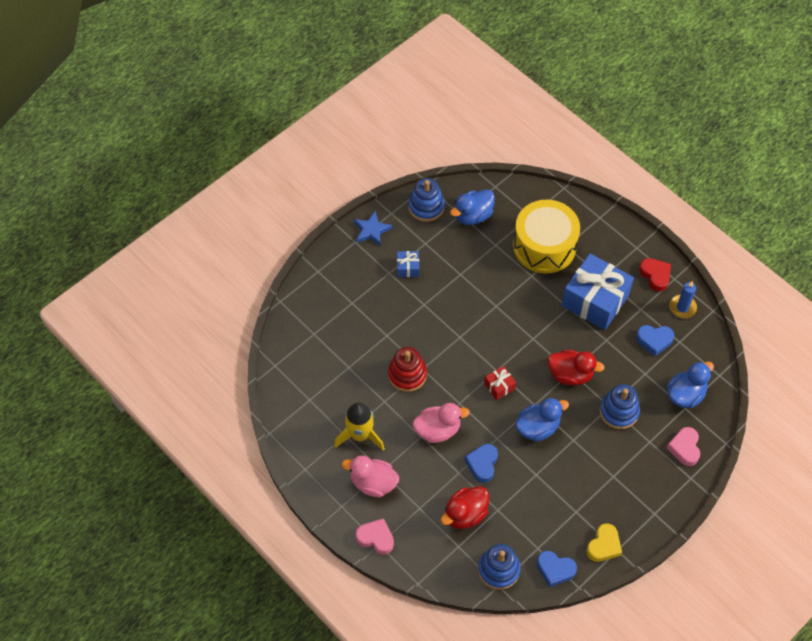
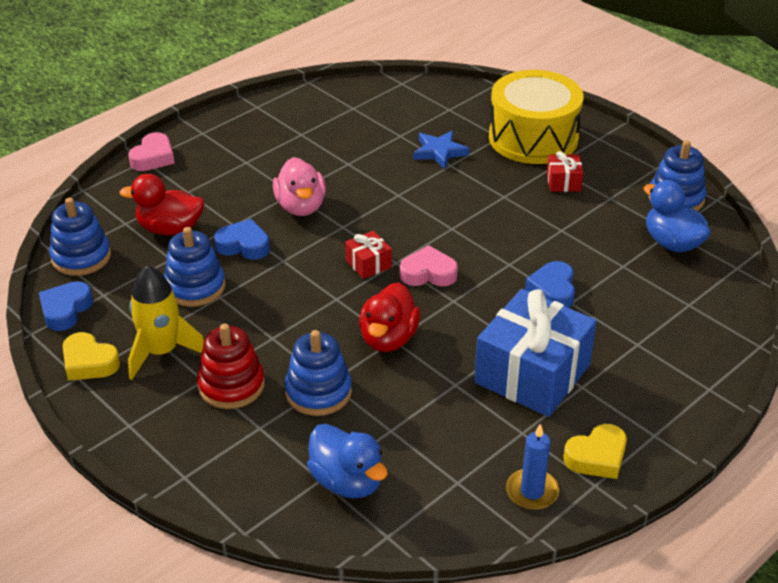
camera: 90 degrees right, 20 degrees down
yellow rocket [334,402,385,450] -> yellow rocket moved to [128,265,204,380]
pink duck [342,455,399,497] -> none
blue star [354,211,392,246] -> blue star moved to [413,130,470,169]
red stacking toy [388,347,427,392] -> red stacking toy moved to [197,324,265,409]
blue gift [397,251,419,277] -> red gift [547,151,583,192]
red duck [441,487,489,529] -> red duck turned 45 degrees counterclockwise [119,174,204,235]
yellow drum [513,200,580,273] -> yellow drum moved to [489,70,584,164]
blue duck [515,398,569,442] -> none
blue heart [636,325,674,356] -> blue heart moved to [525,261,575,308]
red heart [639,258,671,291] -> yellow heart [563,424,627,479]
pink heart [667,427,700,466] -> pink heart moved to [400,245,458,286]
none -> blue stacking toy [164,227,225,307]

